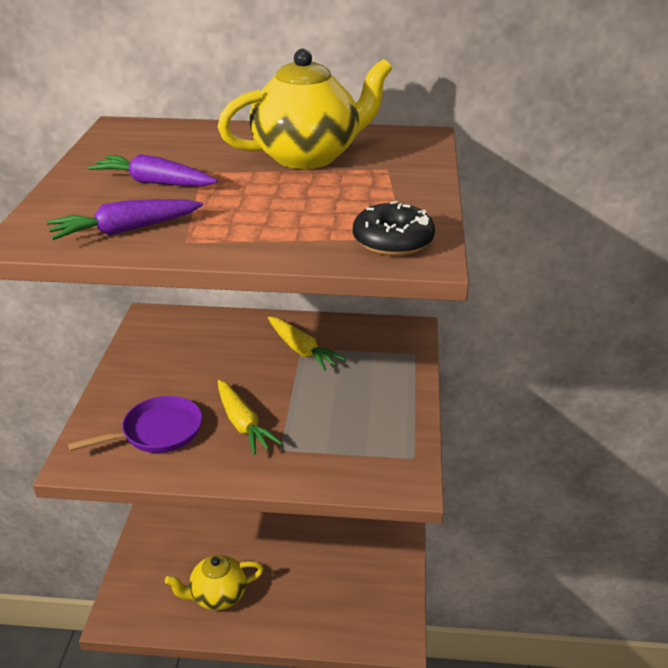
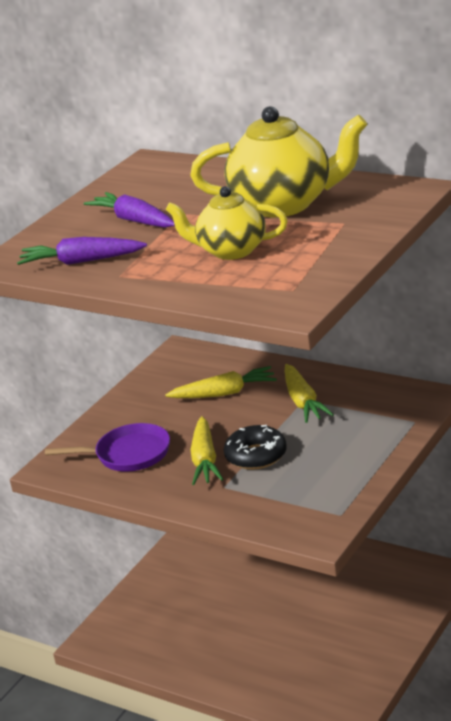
camera: 30 degrees right, 5 degrees down
yellow teapot [165,555,264,610] -> yellow teapot moved to [165,186,288,260]
black donut [353,201,435,256] -> black donut moved to [224,425,287,470]
none -> yellow carrot [165,366,277,398]

